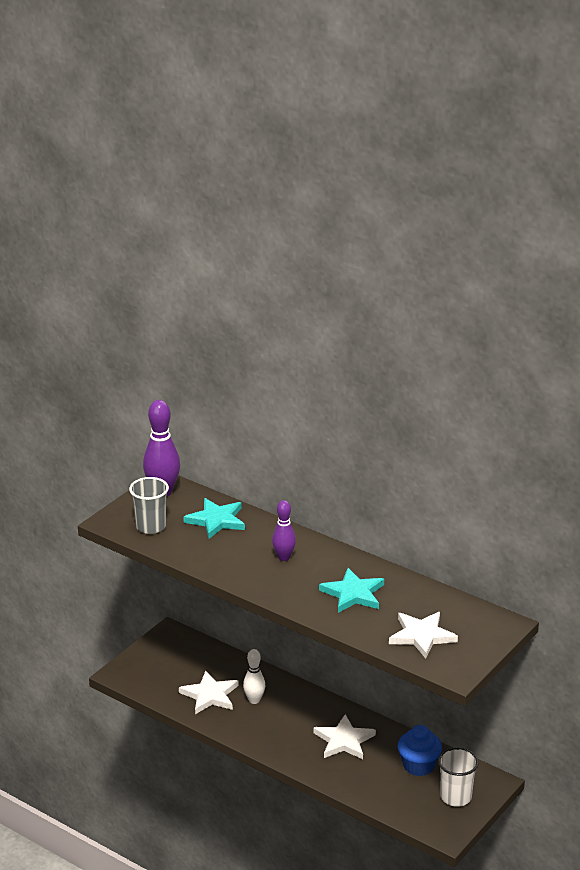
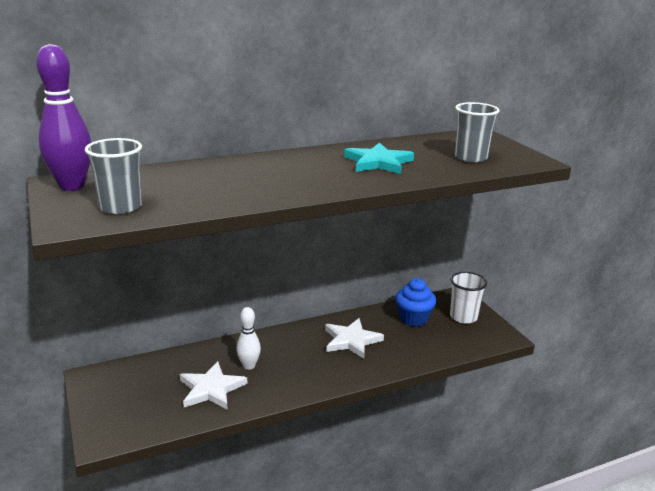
camera: 60 degrees left, 5 degrees down
turquoise star [183,498,245,539] -> none
purple bowling pin [272,500,296,561] -> none
white star [389,612,458,659] -> grey cup [455,102,500,163]

